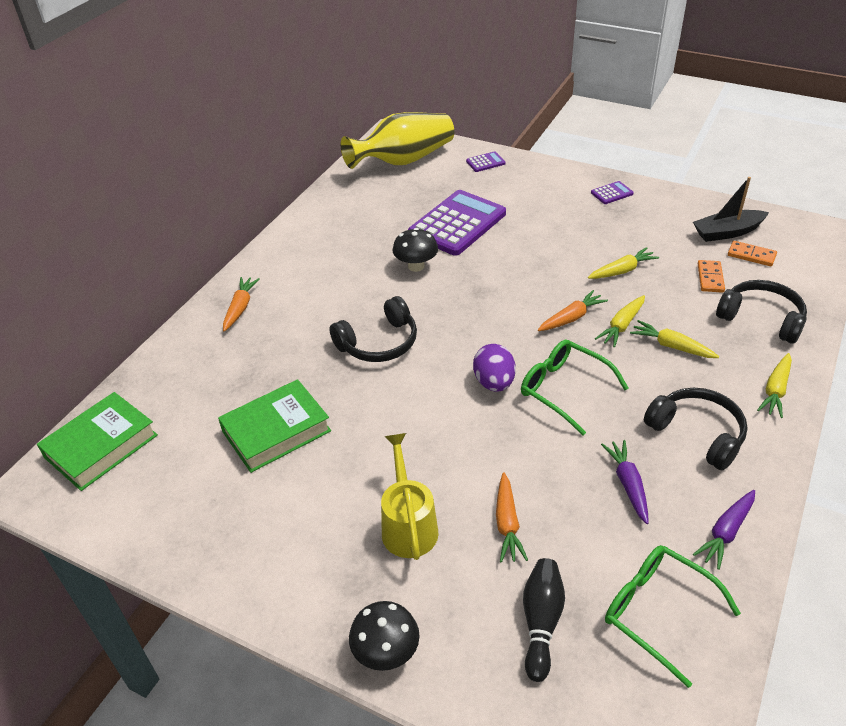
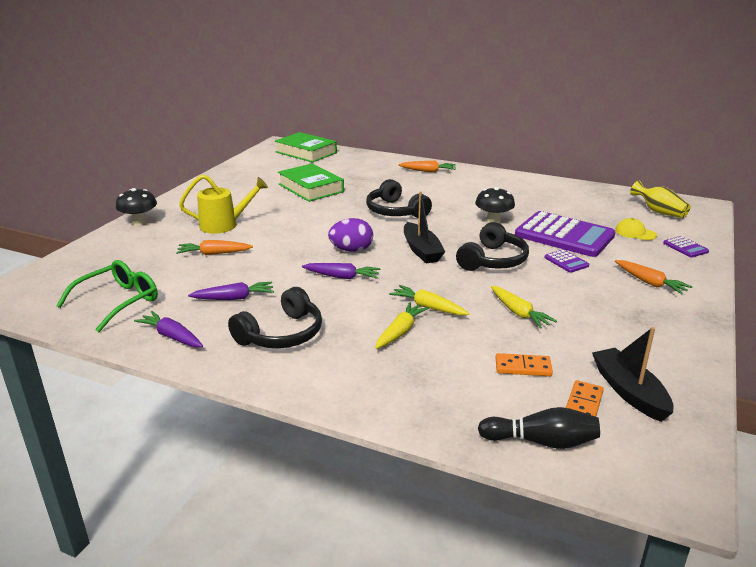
camera: 85 degrees right, 15 degrees down
yellow vase [341,112,454,169] -> yellow vase [630,181,690,218], size x0.53
green glasses [521,339,629,435] -> purple carrot [302,263,381,279]
black bowling pin [523,558,565,682] -> black bowling pin moved to [478,407,600,449]
orange carrot [538,290,608,331] -> orange carrot moved to [615,260,692,294]
purple calculator [591,181,634,204] -> purple calculator moved to [544,249,589,273]
black headphones [716,280,807,344] -> black headphones moved to [456,222,529,271]
yellow carrot [757,353,792,418] -> none
none -> black boat [404,191,445,263]
none -> yellow cap [615,218,657,240]

